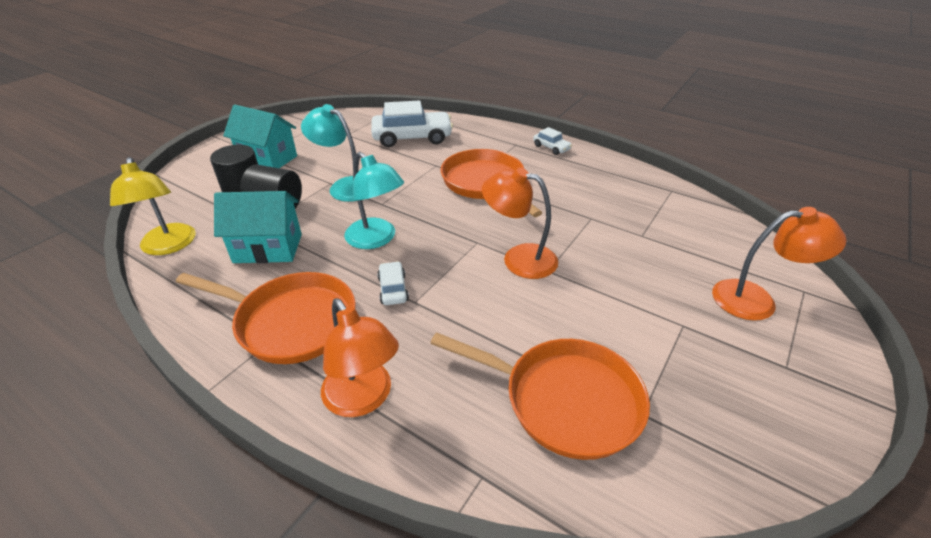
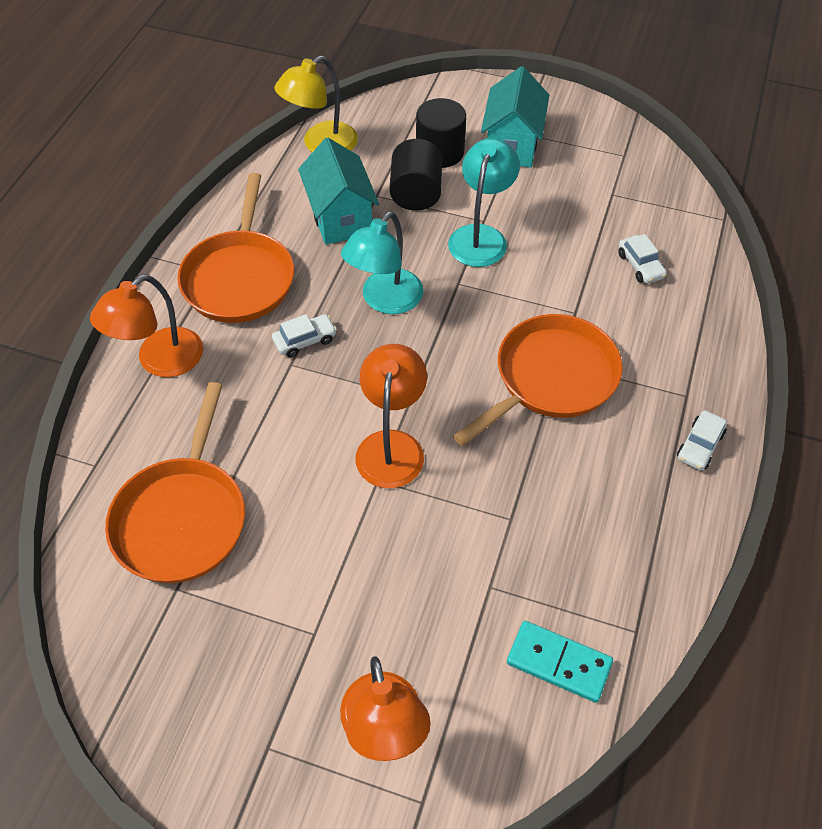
camera: 75 degrees right, 15 degrees up
white car [371,100,453,147] -> white car [618,234,667,284], size x0.48
none -> turquoise domino [507,621,613,703]

